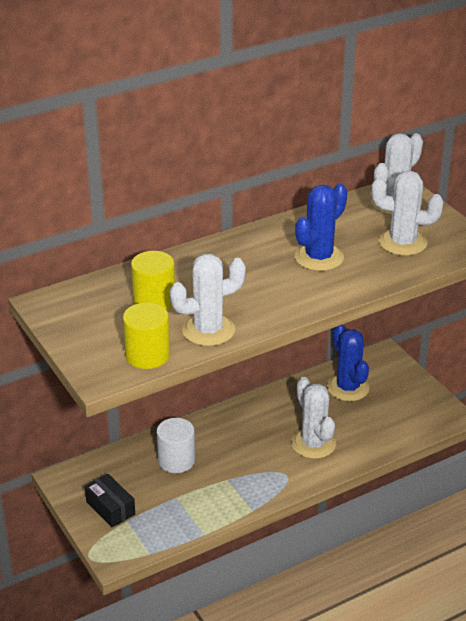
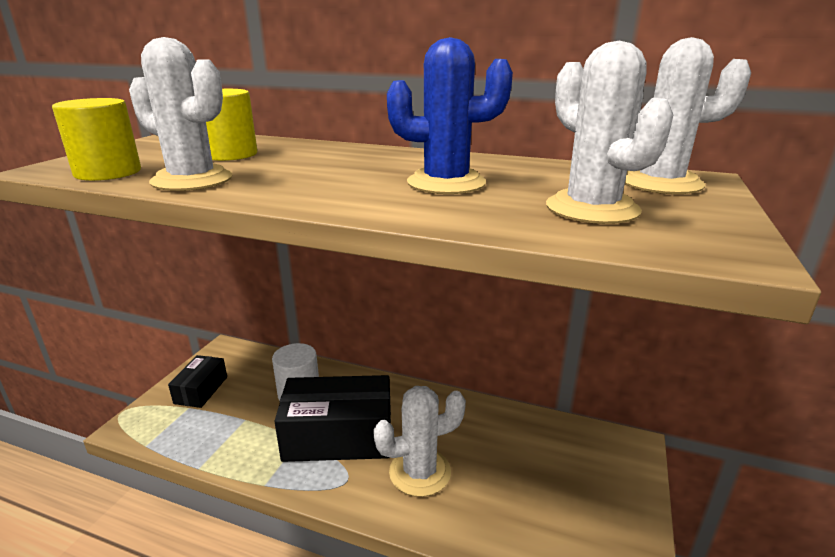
camera: 50 degrees right, 10 degrees down
white cactus [291,377,336,459] -> white cactus turned 45 degrees clockwise [373,386,466,497]
blue cactus [327,325,370,401] -> none
none -> black box [274,375,391,462]

